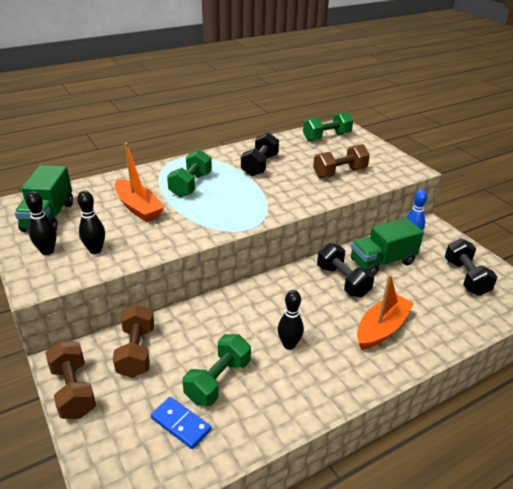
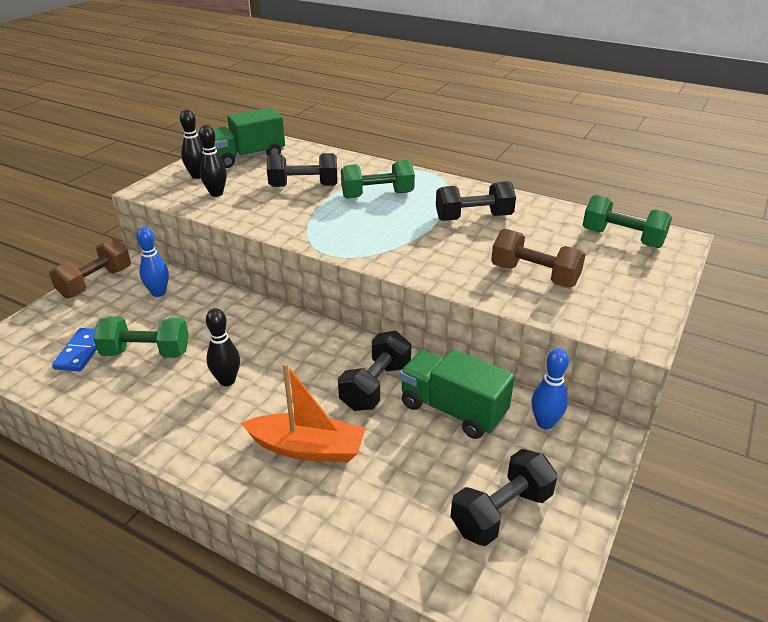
camera: 60 degrees right, 0 degrees up
brown dumbbell [113,304,154,378] -> blue bowling pin [136,227,169,297]
orange boat [115,143,164,222] -> black dumbbell [267,153,337,187]

